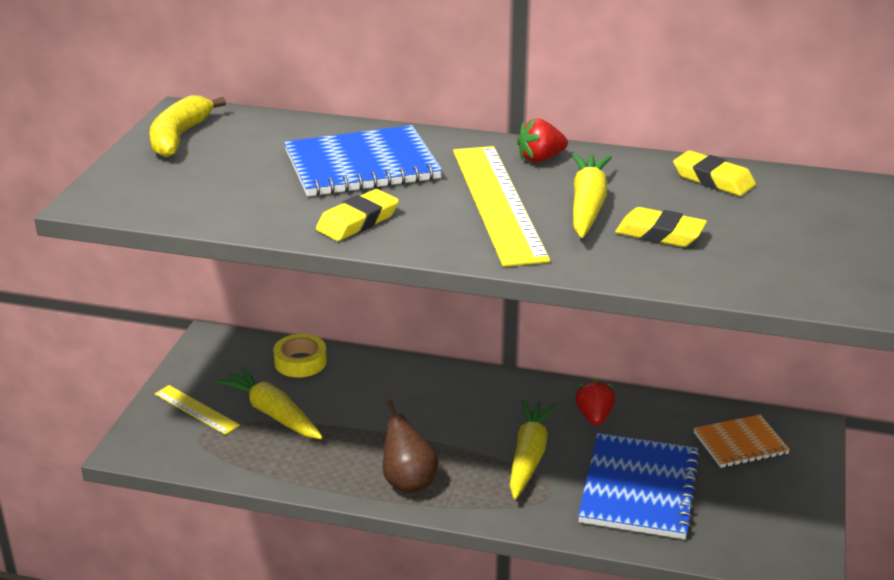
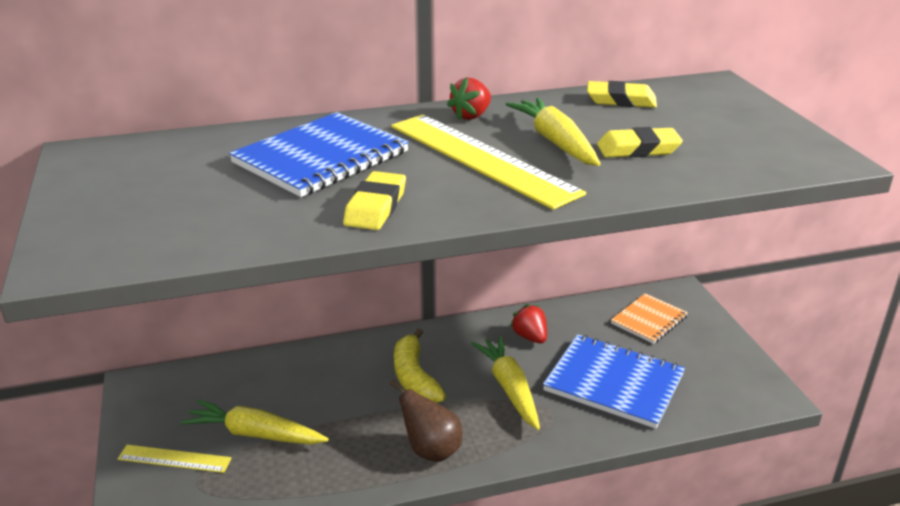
camera: 30 degrees left, 0 degrees up
yellow banana [149,95,226,157] -> yellow banana moved to [394,328,446,403]
yellow tape [273,334,327,377] -> none
blue notebook [578,433,701,539] -> blue notebook turned 45 degrees counterclockwise [543,334,685,429]

